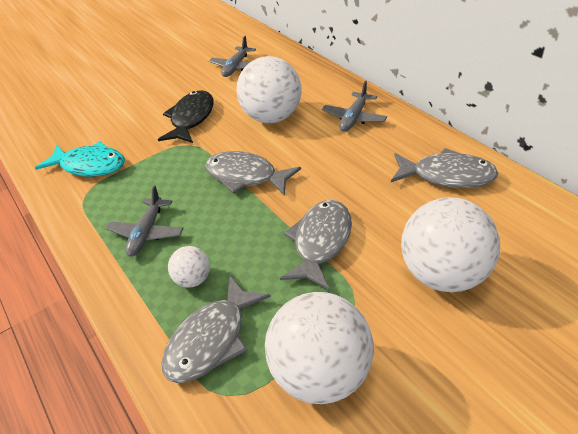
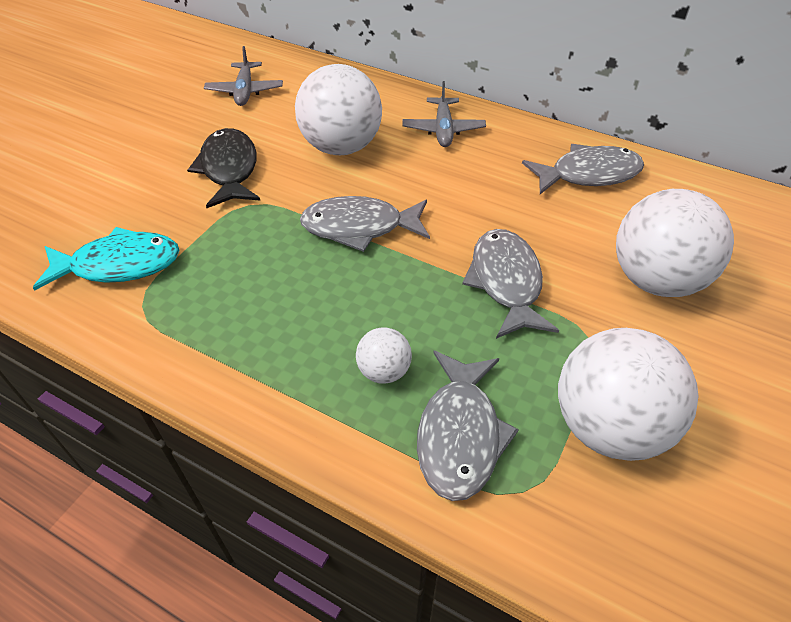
camera: 30 degrees left, 5 degrees up
grey plane [106,186,184,257] -> none

